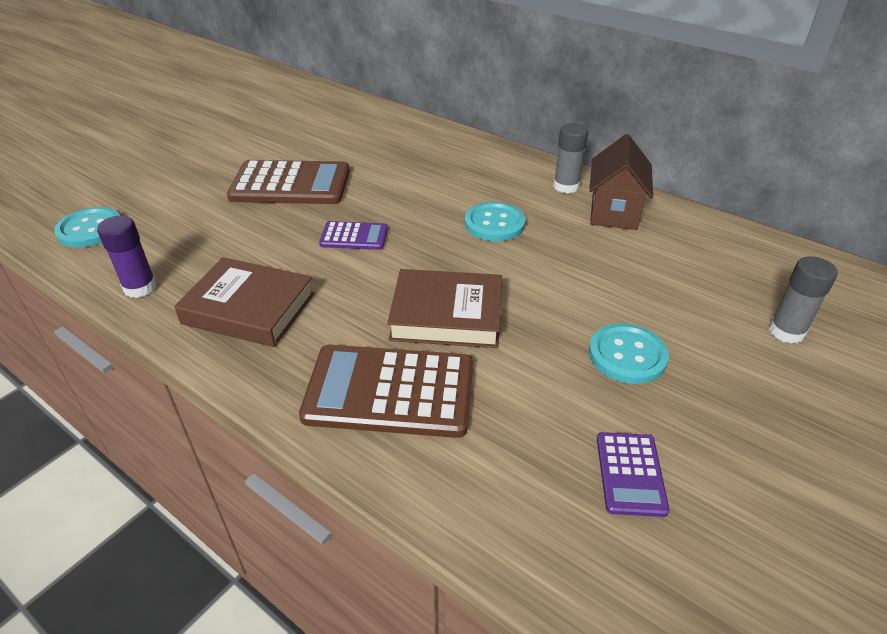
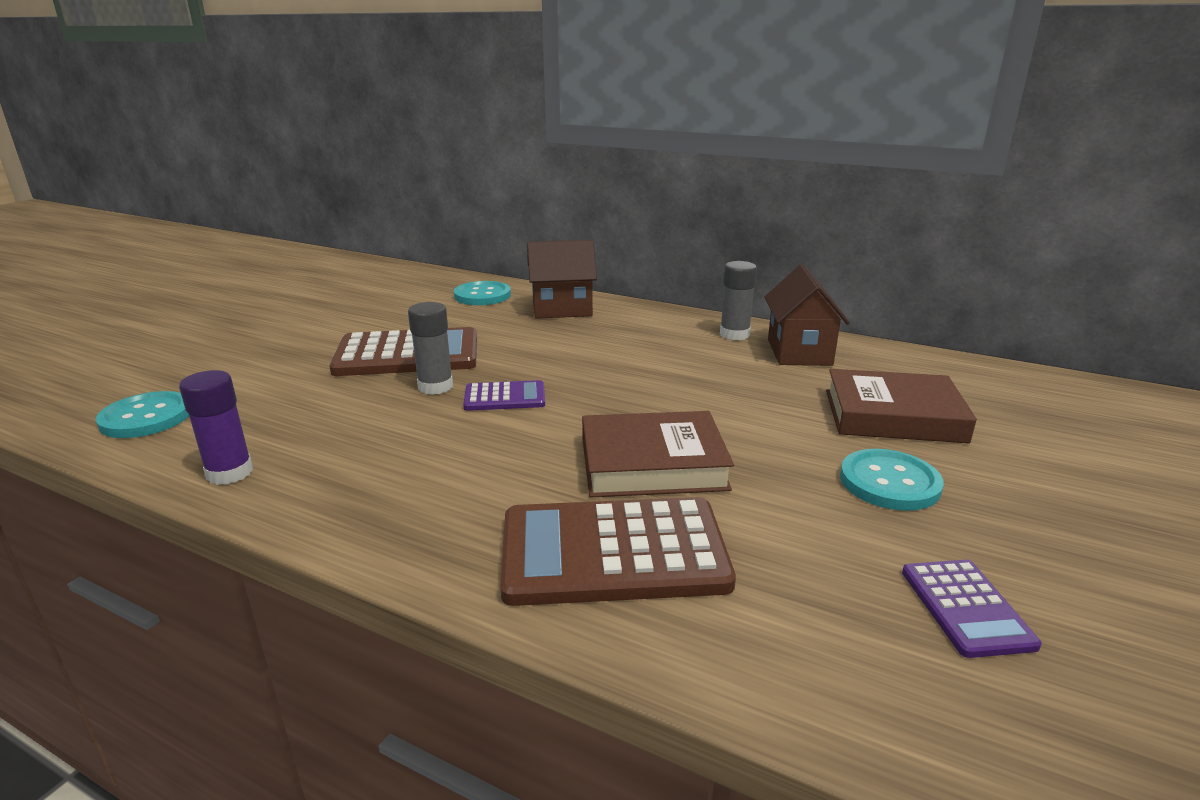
camera: 10 degrees left, 15 degrees down
brown book [174,257,315,347] -> brown book moved to [826,369,977,443]
turquoise button [465,202,526,242] -> turquoise button moved to [454,281,511,305]
grey glue stick [769,256,838,344] -> grey glue stick moved to [408,302,453,395]
none -> brown house [527,240,597,319]

